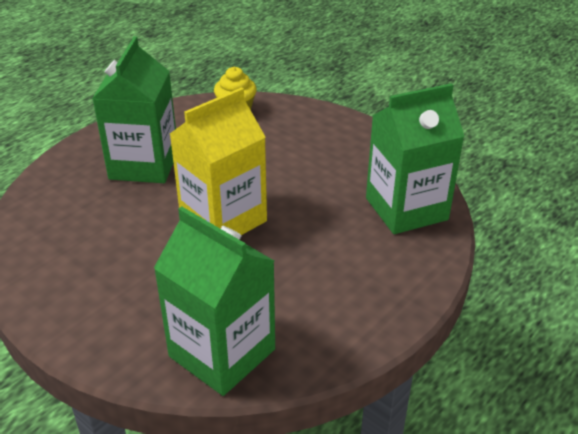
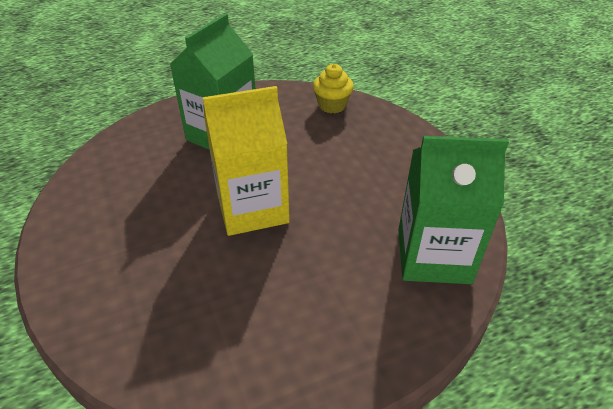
camera: 25 degrees right, 5 degrees up
green carton [154,207,275,396] -> none

